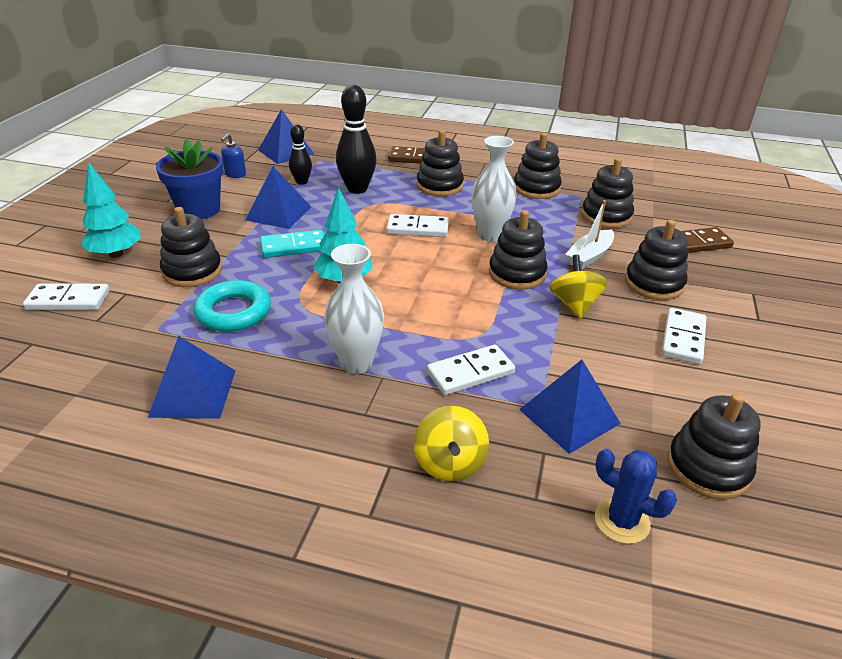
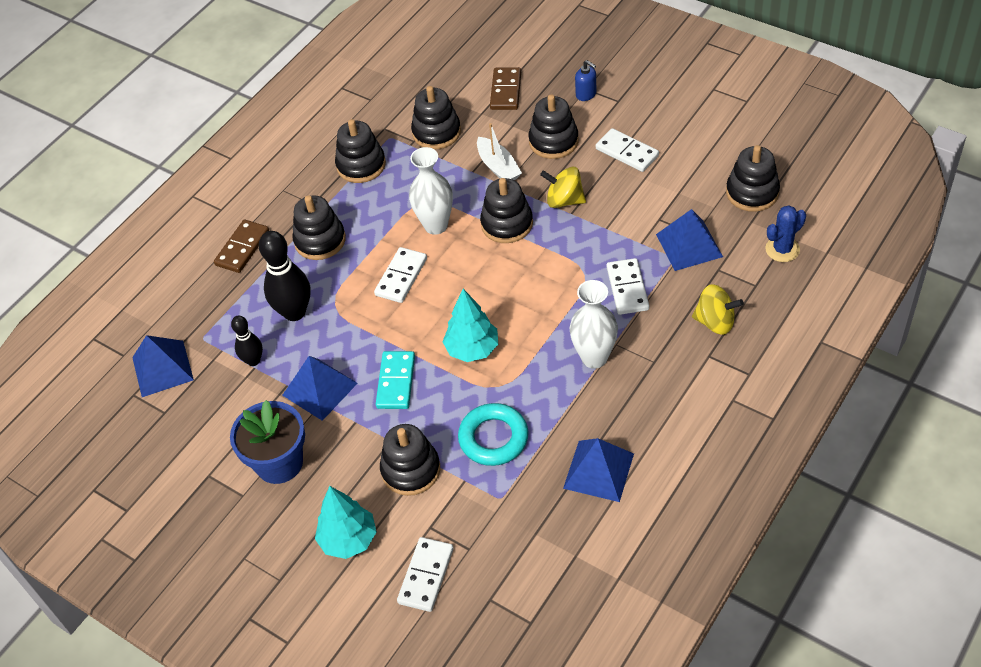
camera: 65 degrees left, 15 degrees up
blue soap dispenser [221,134,246,178] -> blue soap dispenser moved to [575,60,596,101]

